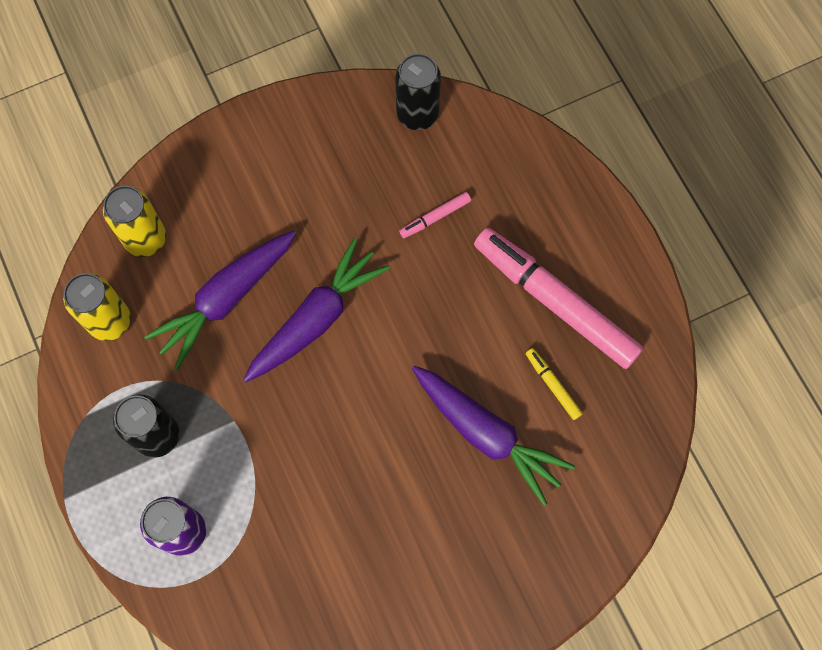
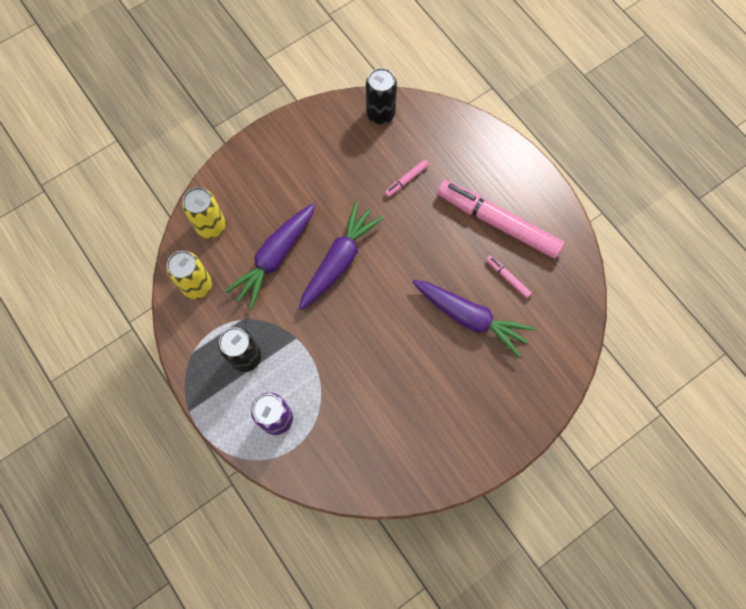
camera: 10 degrees left, 0 degrees up
yellow marker [526,348,583,420] -> pink marker [486,255,532,298]

